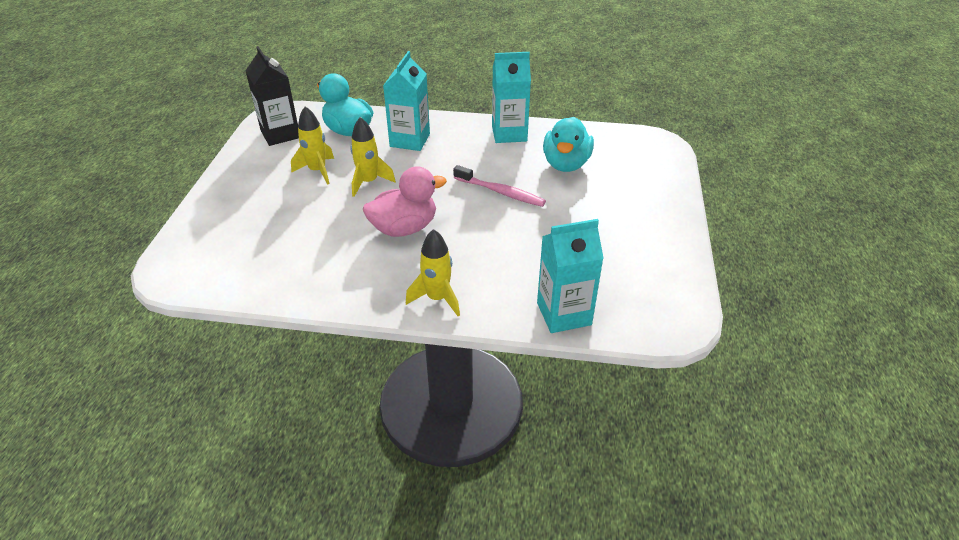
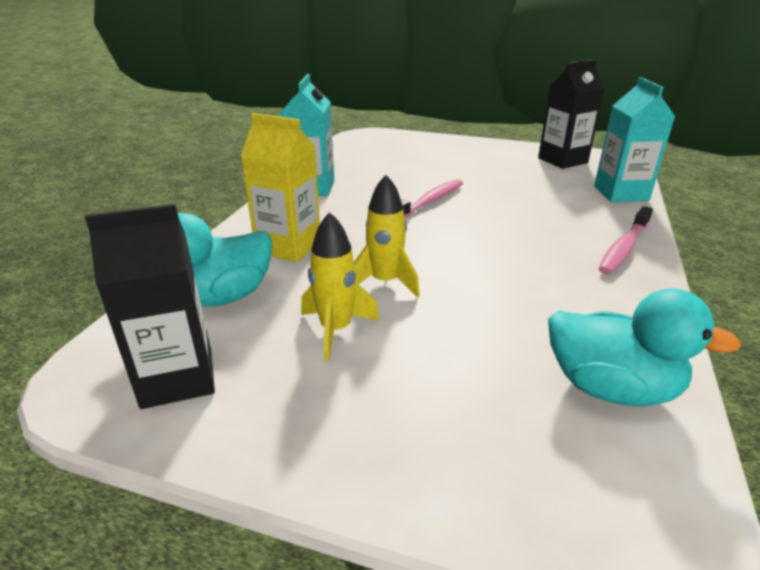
camera: 80 degrees left, 10 degrees down
pink duck [363,166,447,237] -> none
turquoise carton [383,51,430,151] -> yellow carton [241,113,320,262]
yellow rocket [406,229,460,316] -> pink toothbrush [598,206,653,274]
turquoise duck [543,117,594,172] -> turquoise duck moved to [548,288,741,407]
none -> black carton [538,60,605,169]

